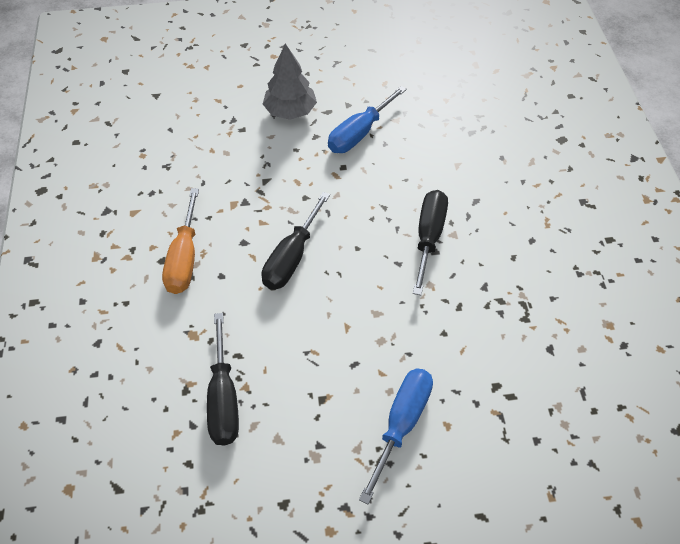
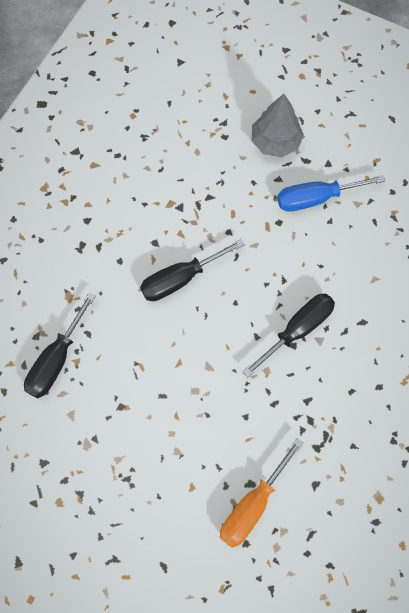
camera: 35 degrees right, 15 degrees up
orange screwdriver [162,188,199,294] -> orange screwdriver moved to [220,438,303,548]
blue screwdriver [359,368,433,504] -> none

